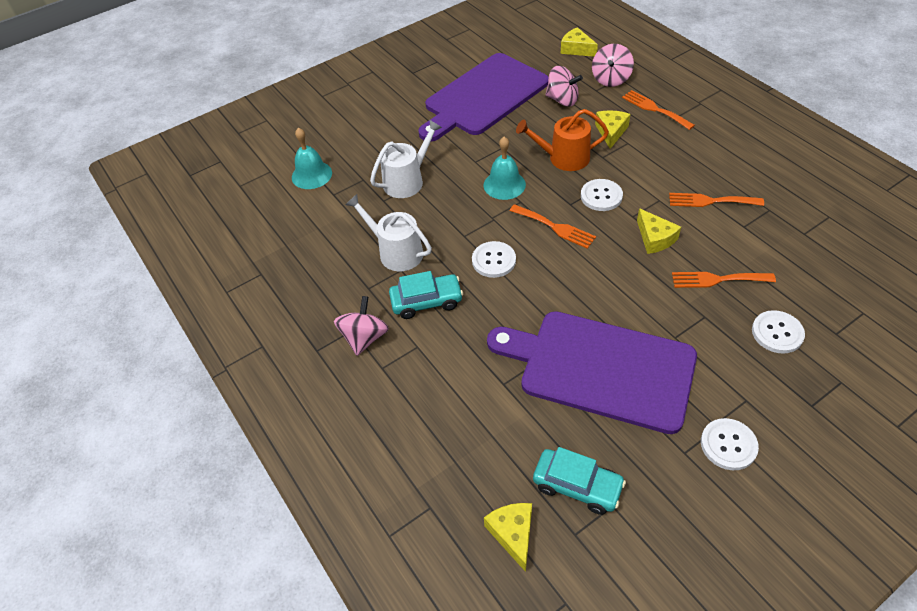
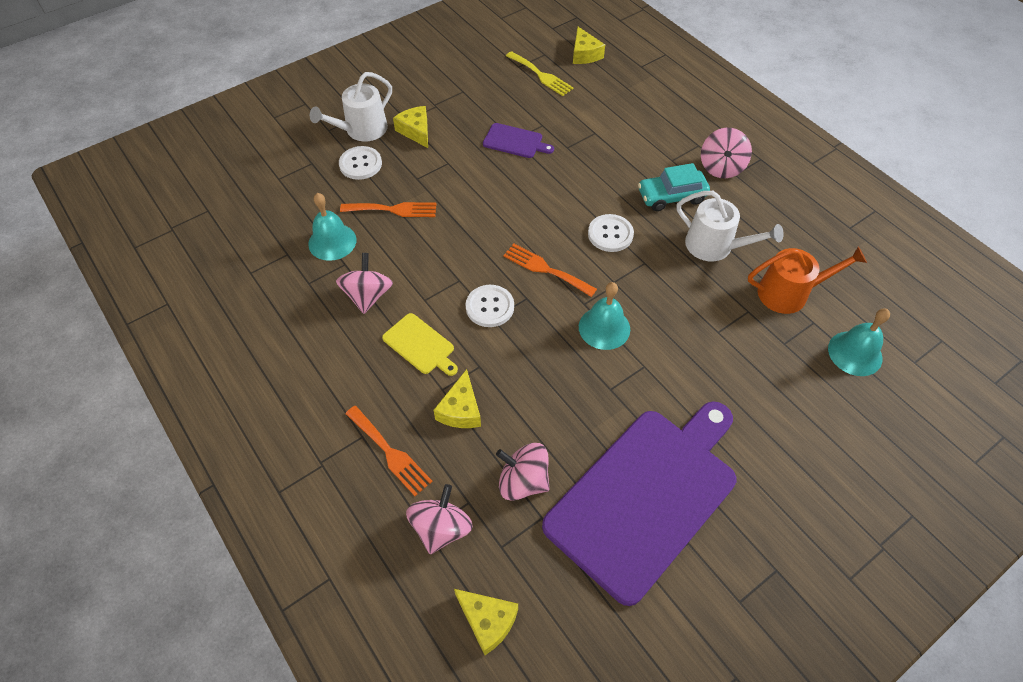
camera: 175 degrees right, 5 degrees up
white watering can [370,120,442,198] -> white watering can moved to [310,72,392,141]
purple cutting board [487,311,697,434] -> purple cutting board [483,123,554,158], size x0.41
orange watering can [516,109,609,171] -> orange watering can moved to [748,246,867,314]
turquoise car [533,447,626,515] -> yellow fork [506,51,574,96]
yellow cheese [637,208,681,254] -> yellow cheese moved to [393,106,428,148]
orange fork [669,193,764,207] -> pink spinning top [336,253,393,314]
white button [701,418,759,470] -> none
none -> turquoise bell [308,193,357,261]
none -> yellow cutting board [382,313,458,376]

